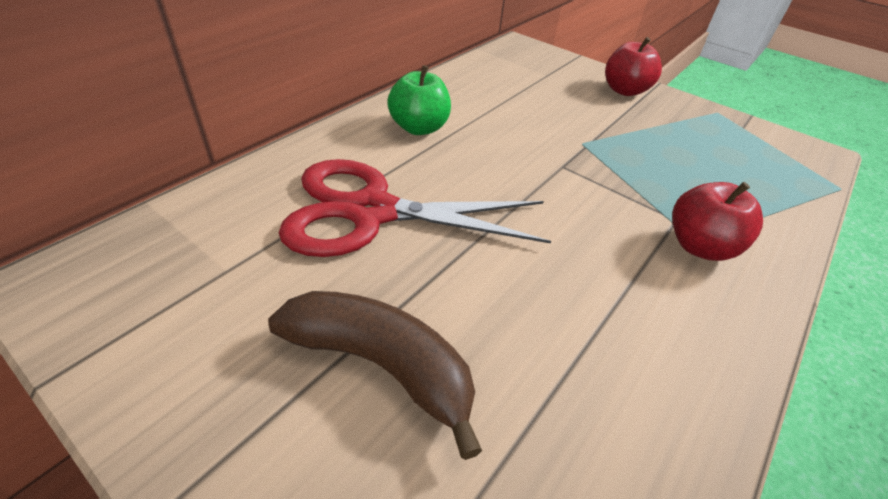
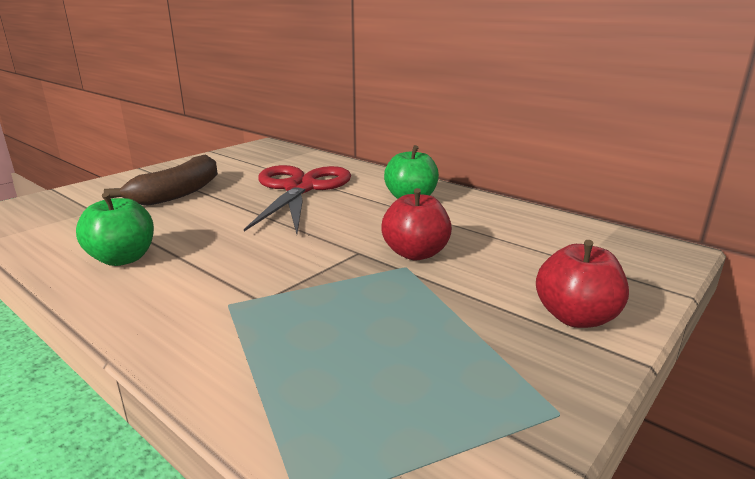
camera: 95 degrees right, 20 degrees down
red apple [672,182,763,261] -> red apple moved to [381,188,452,260]
none -> green apple [76,192,154,266]

